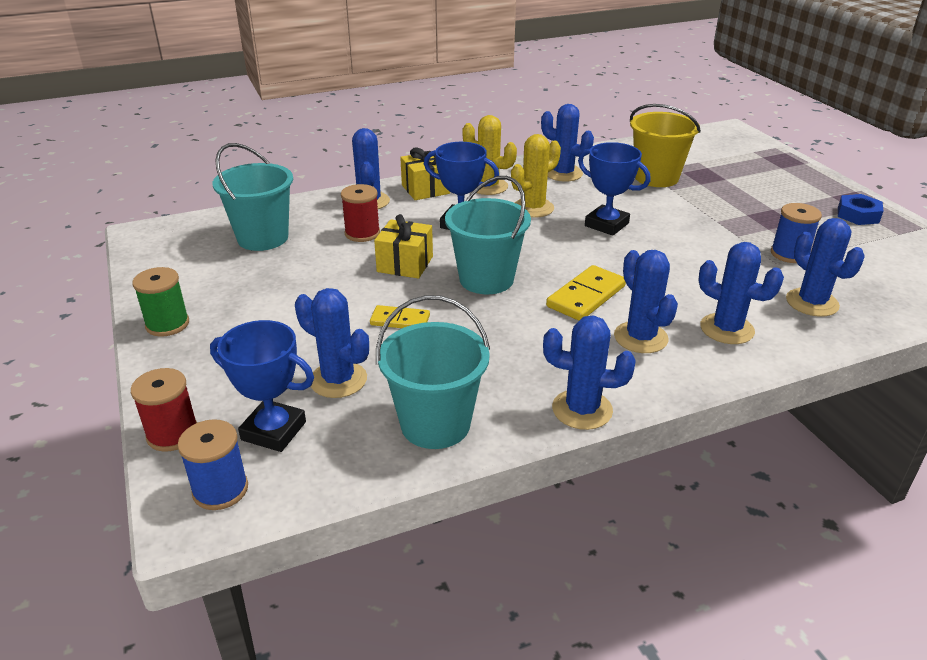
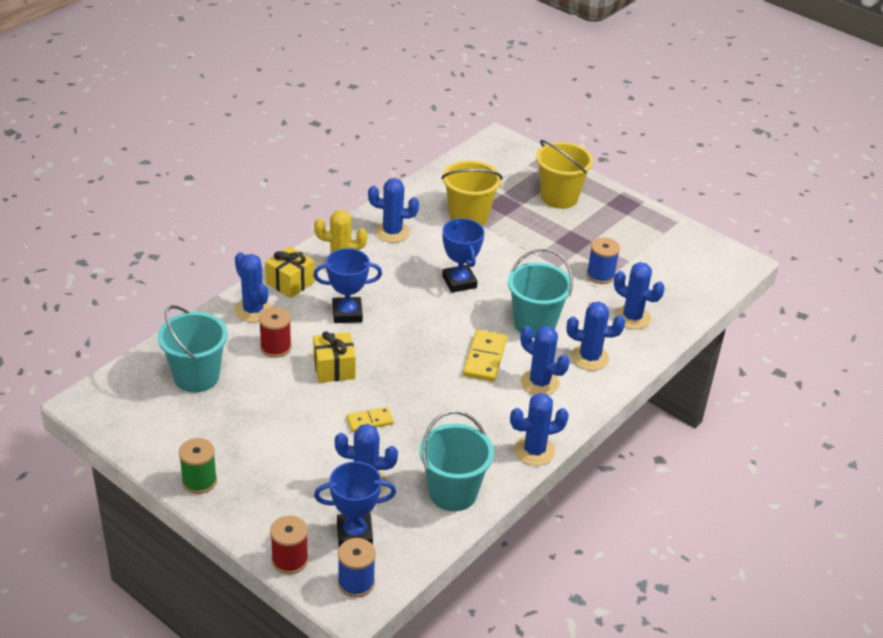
camera: 30 degrees left, 5 degrees up
turquoise bucket [445,176,531,294] -> turquoise bucket moved to [508,249,573,338]
yellow cactus [511,134,561,218] -> none
blue trophy [578,142,650,236] -> blue trophy turned 60 degrees clockwise [442,218,484,293]
blue nut [838,194,883,225] -> none
none -> yellow bucket [536,140,593,209]

